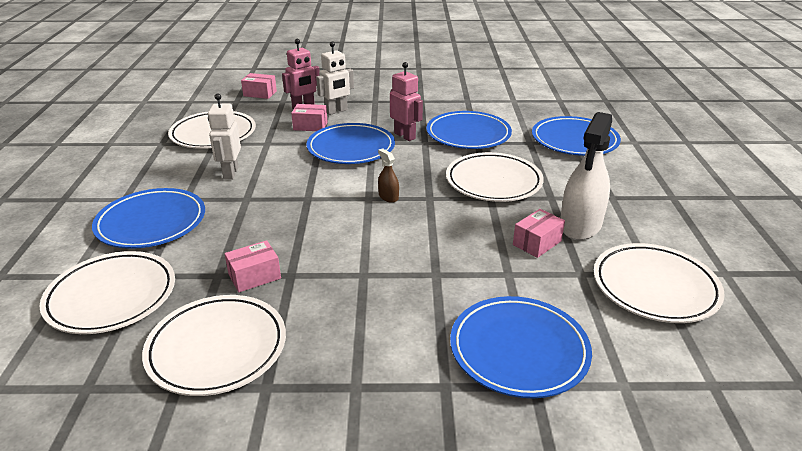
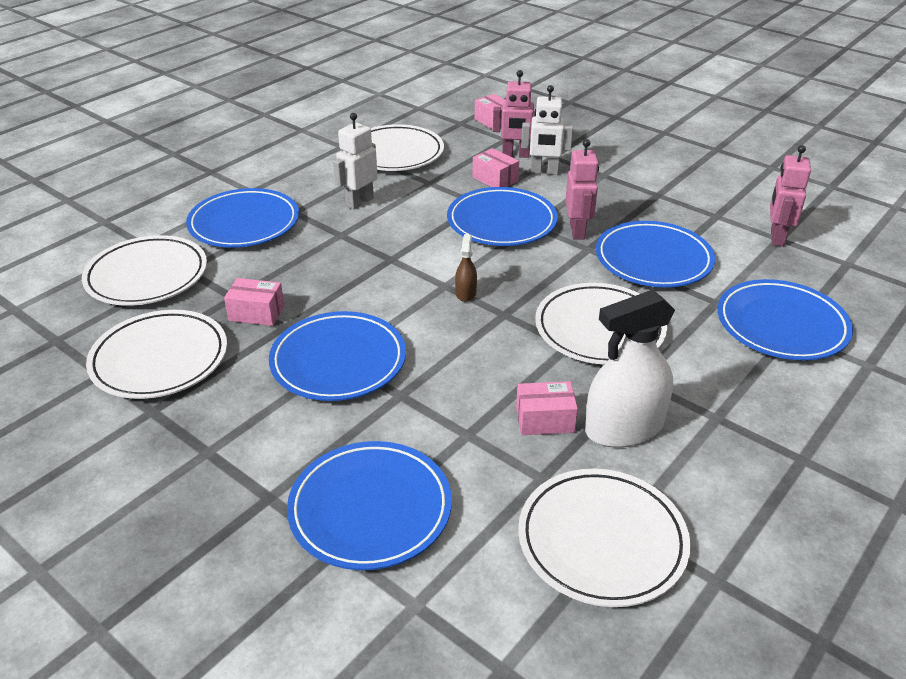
camera: 40 degrees right, 5 degrees up
none -> blue plate [269,311,406,401]
none -> pink robot [770,145,811,247]

